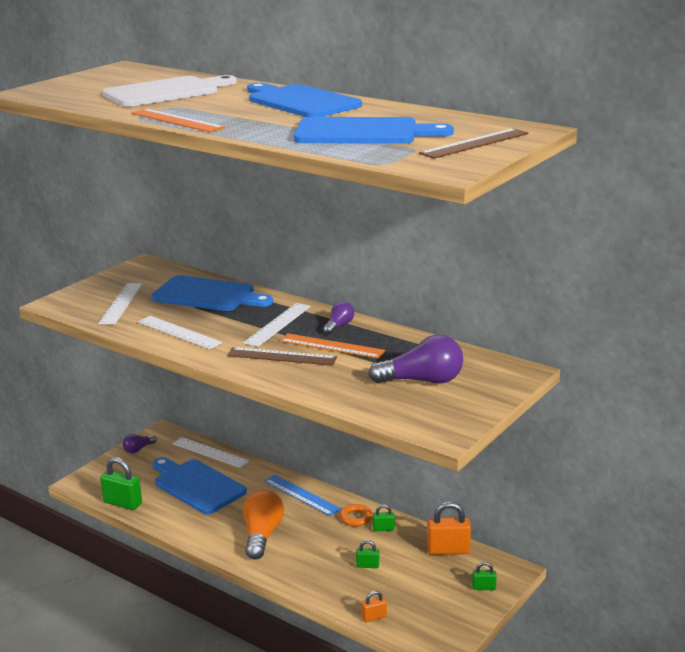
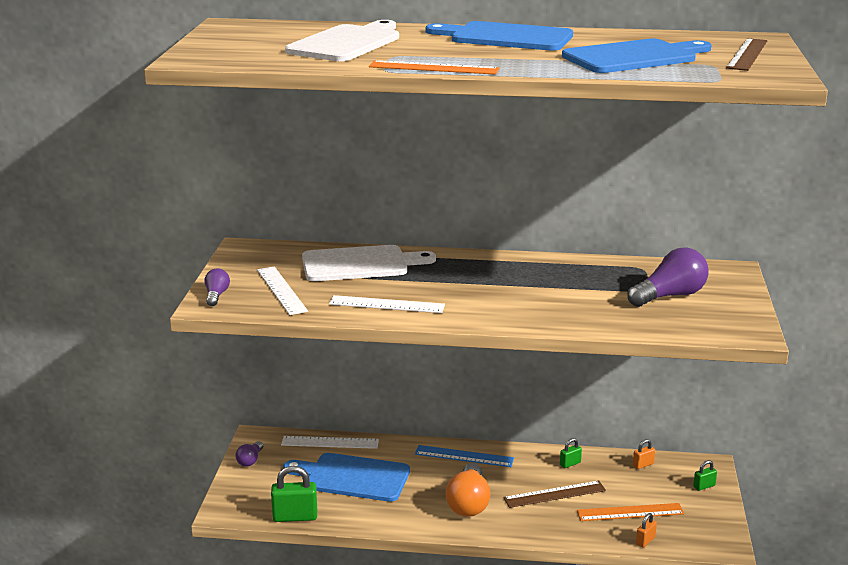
camera: 30 degrees left, 0 degrees up
blue cutting board [151,275,273,311] -> white cutting board [302,245,436,281]
brown ruler [227,347,337,366] -> brown ruler moved to [503,481,606,508]
white ruler [243,303,311,347] -> none
orange light bulb [243,490,284,559] -> orange light bulb turned 150 degrees counterclockwise [446,463,491,517]
orange ruler [280,333,385,359] -> orange ruler moved to [577,503,684,521]
purple light bulb [323,301,354,334] -> purple light bulb moved to [204,268,230,306]
orange ring [340,504,373,527] -> none
green padlock [356,540,379,568] -> none
orange padlock [427,502,471,555] -> orange padlock [633,439,655,469], size x0.53

